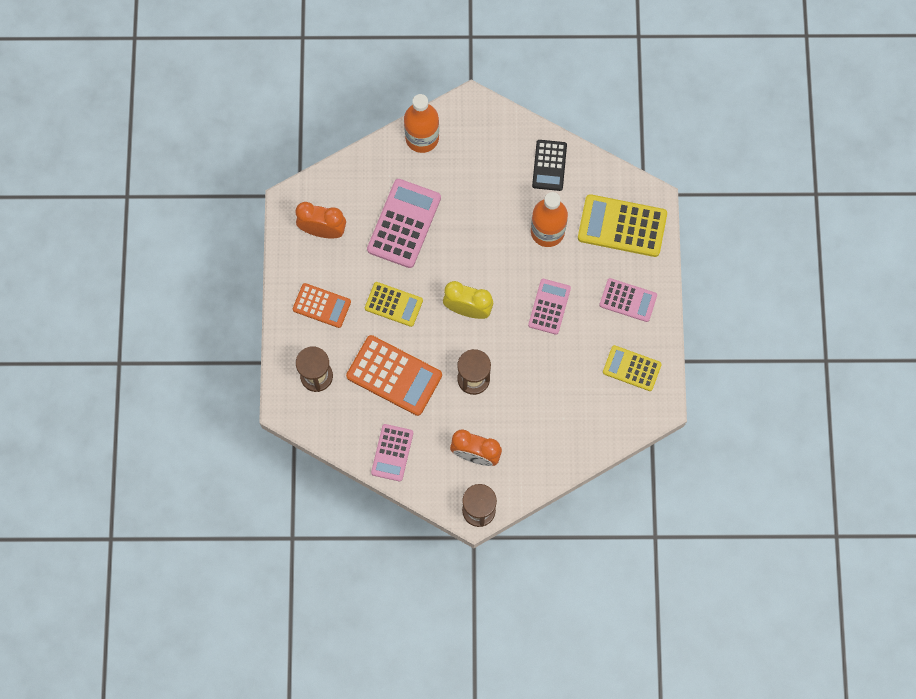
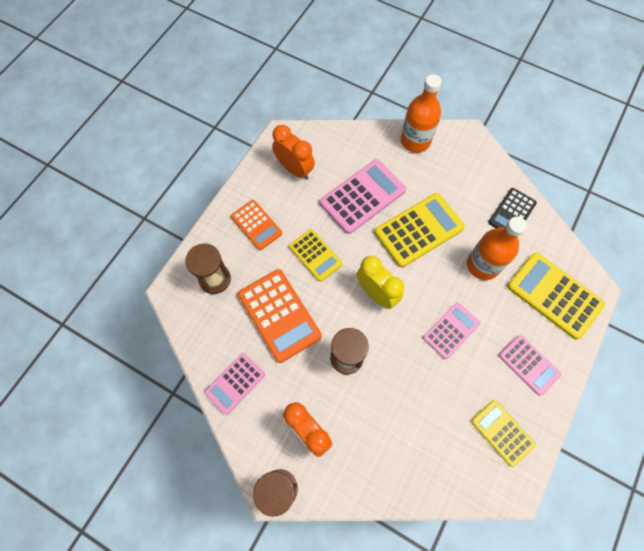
camera: 30 degrees right, 5 degrees down
none -> yellow calculator [375,193,465,267]

